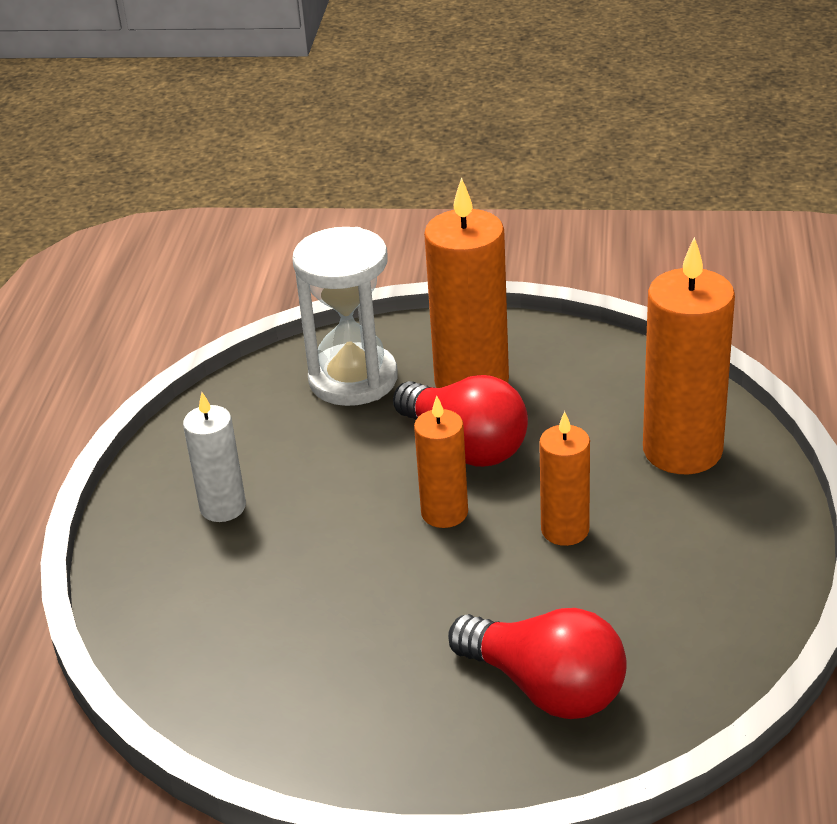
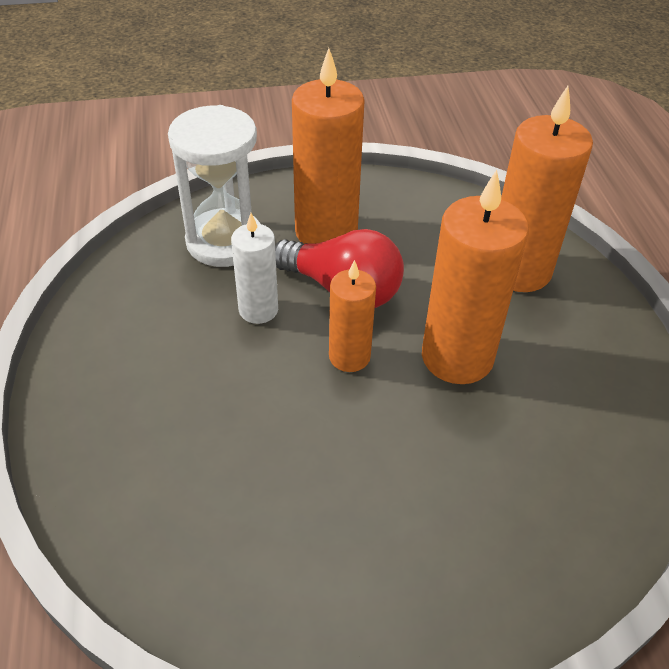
camera: 20 degrees left, 10 degrees up
white candle [183,392,246,522] -> white candle moved to [231,213,278,324]
red light bulb [448,608,627,719] -> none
orange candle [539,411,590,546] -> orange candle [422,170,529,384], size x1.74

